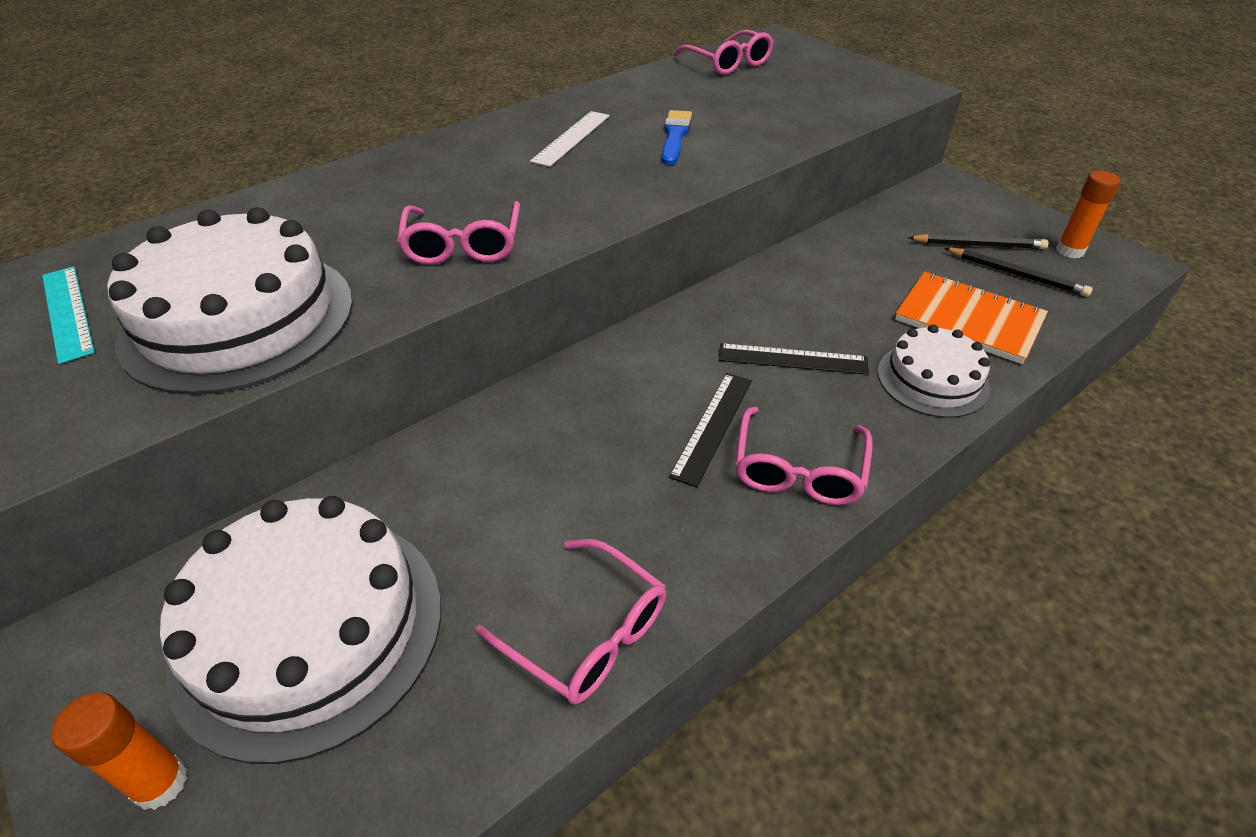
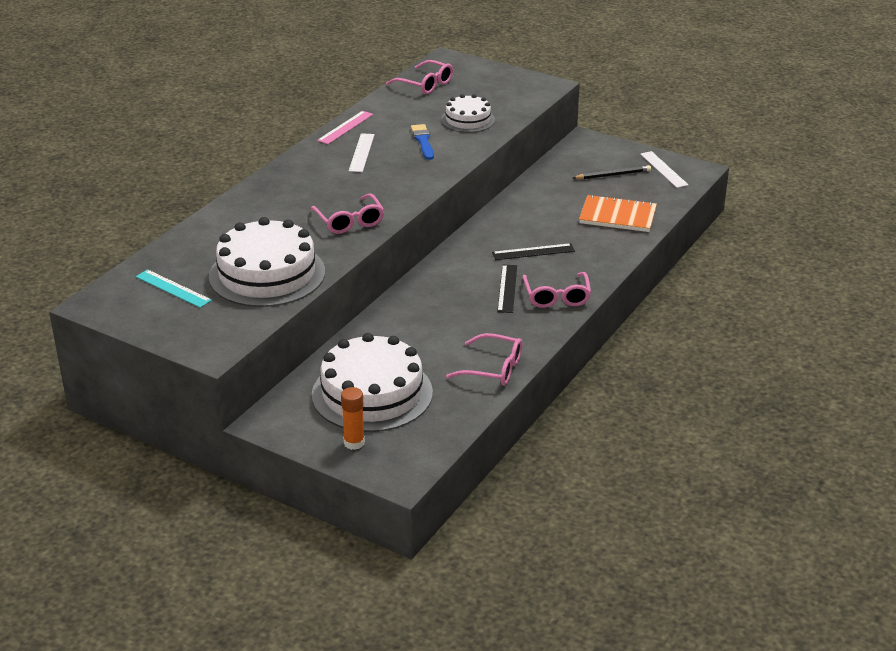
camera: 20 degrees left, 10 degrees down
white cake [878,325,990,418] -> white cake moved to [441,94,495,133]
black pencil [944,248,1093,297] -> none
orange glue stick [1056,171,1121,258] -> white ruler [640,151,689,188]
none -> pink ruler [317,111,373,144]

